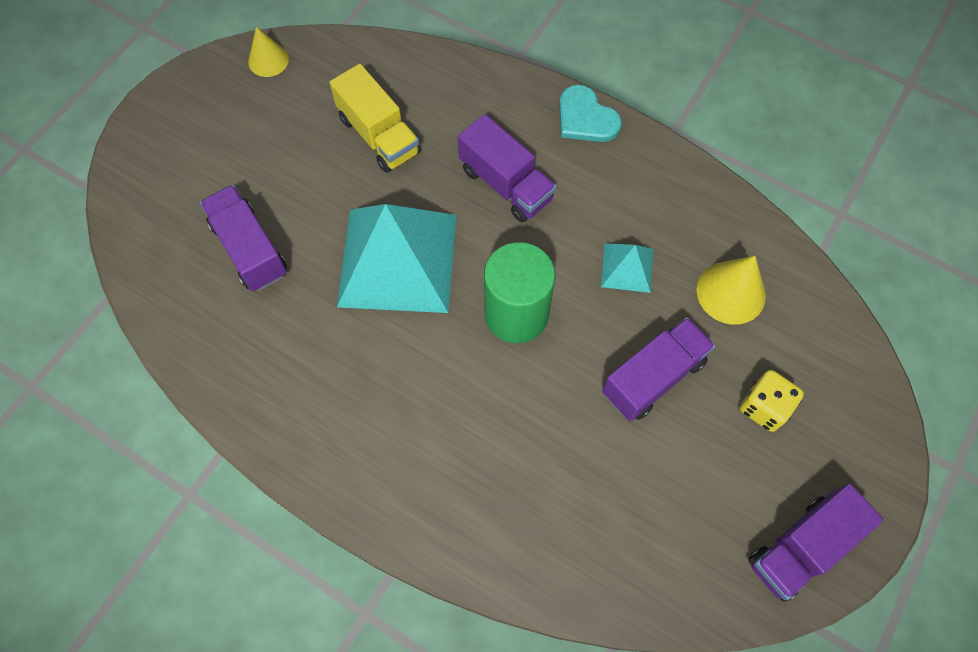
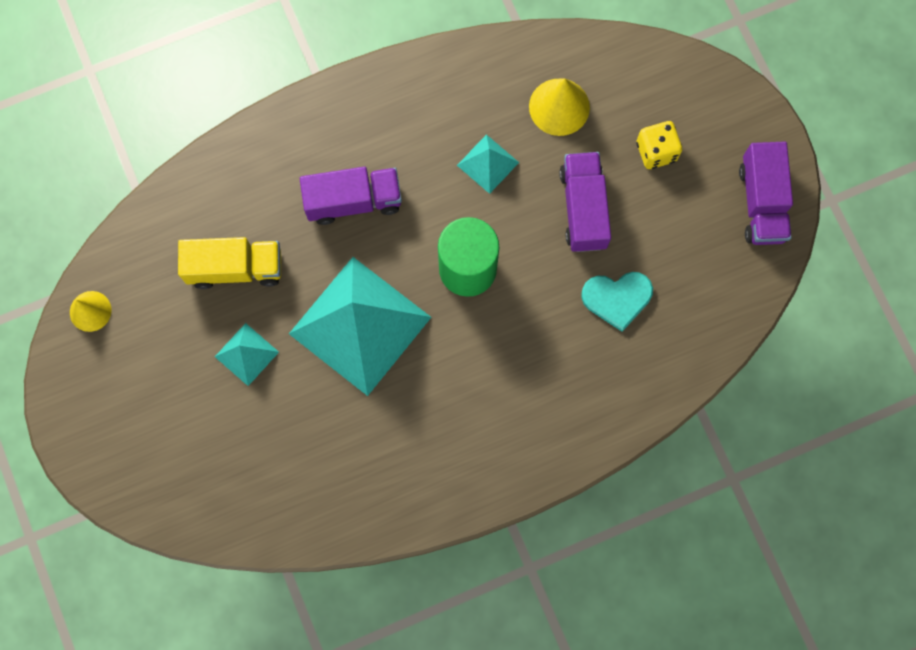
camera: 55 degrees left, 10 degrees up
purple truck [200,185,287,291] -> none
turquoise heart [559,85,622,142] -> turquoise heart moved to [581,272,653,332]
none -> turquoise pyramid [215,323,279,386]

